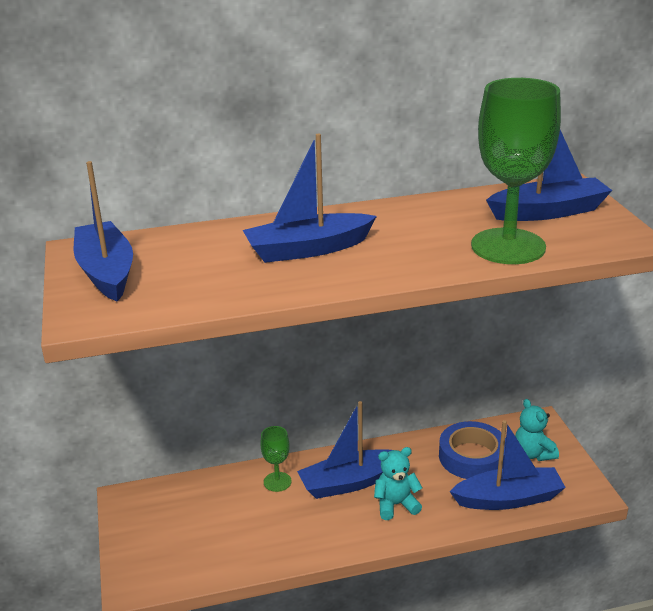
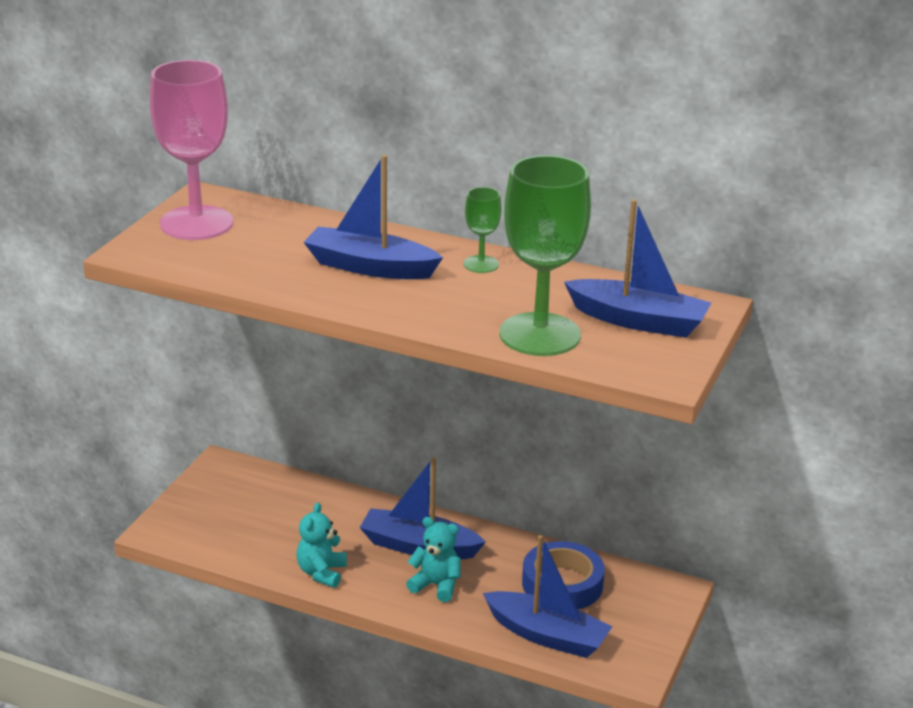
camera: 35 degrees right, 0 degrees up
blue boat [74,161,133,302] -> pink goblet [150,60,233,240]
green goblet [260,426,292,492] -> green goblet moved to [464,187,502,273]
turquoise teddy bear [515,399,559,461] -> turquoise teddy bear moved to [296,503,347,588]

